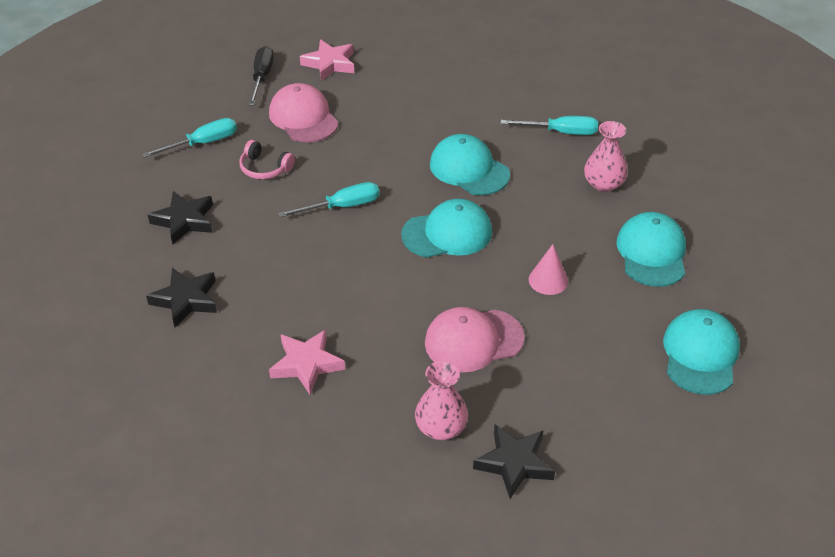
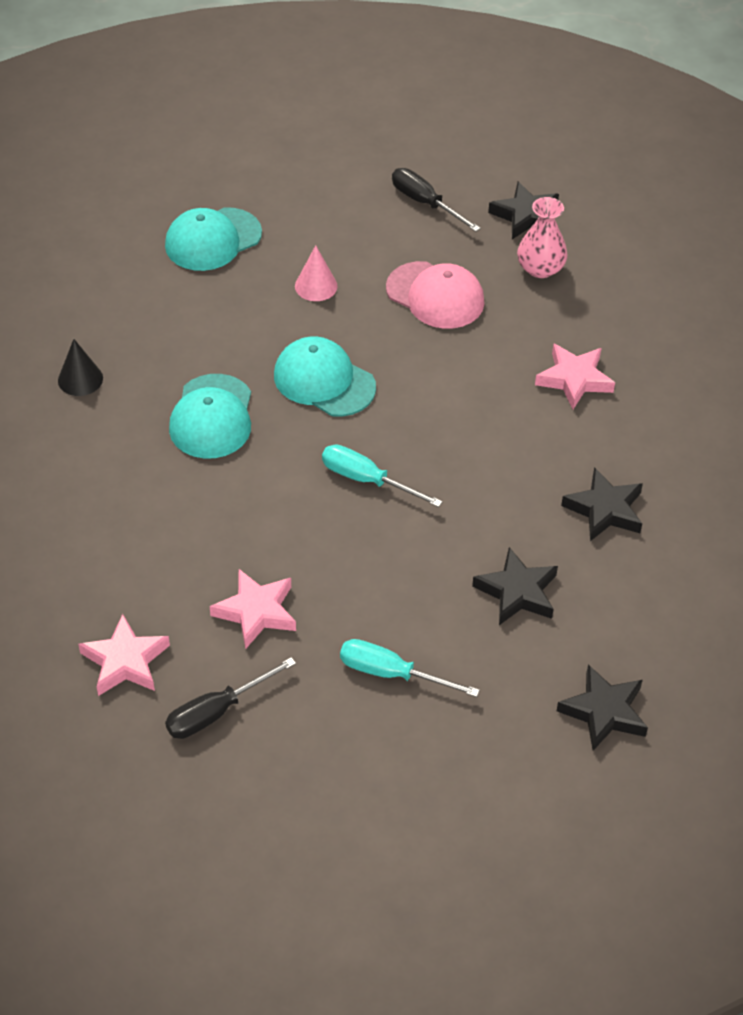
camera: 130 degrees left, 5 degrees up
pink headphones [239,140,295,179] -> none
pink cap [269,83,338,143] -> pink star [210,569,296,649]
turquoise screwdriver [501,116,598,135] -> black cone [58,339,103,396]
pink vase [584,121,628,192] -> none
turquoise cap [663,309,740,395] -> none
none -> black screwdriver [392,168,481,232]
none -> black star [557,664,648,751]

